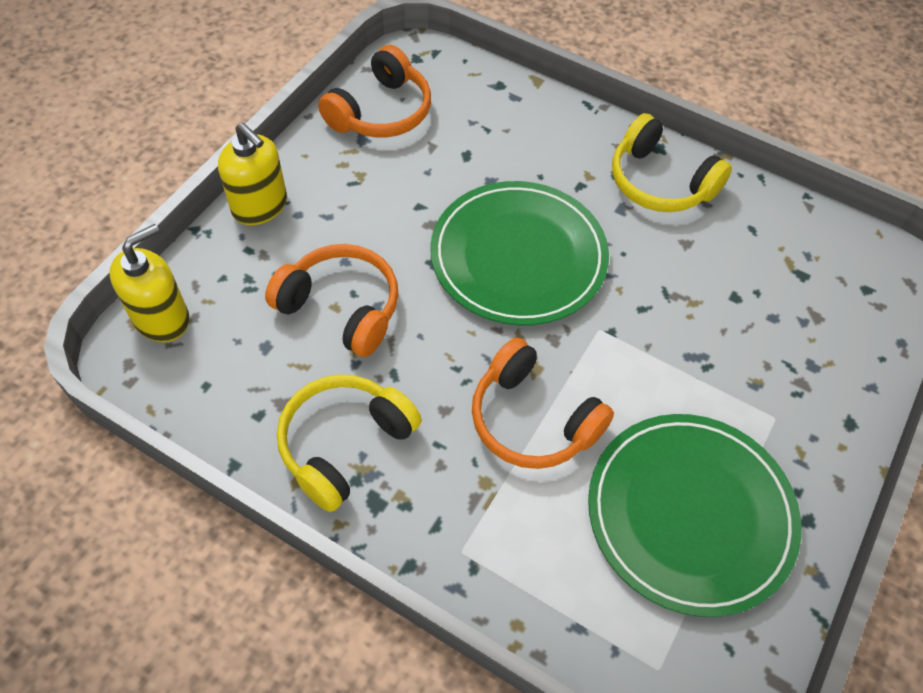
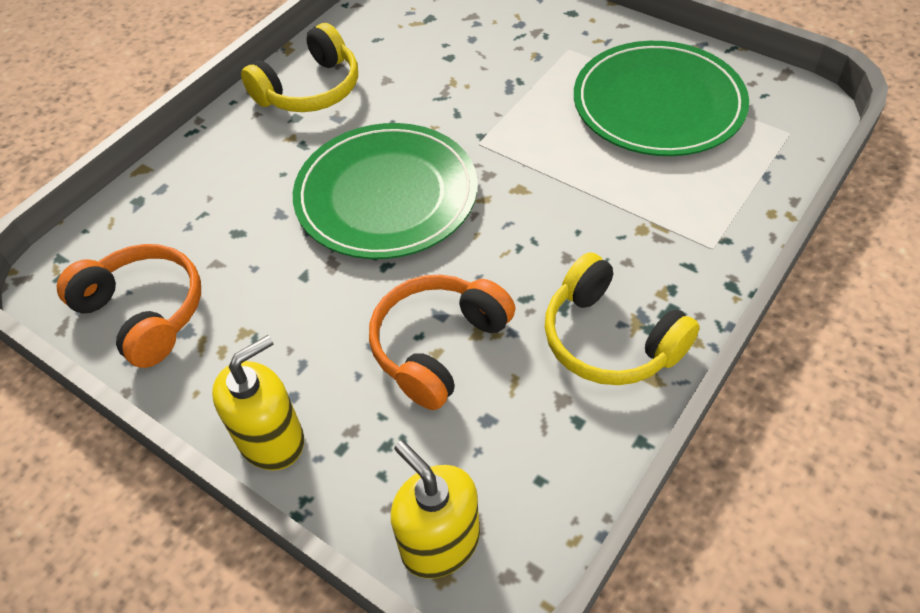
camera: 80 degrees left, 5 degrees down
orange headphones [472,338,614,469] -> none

